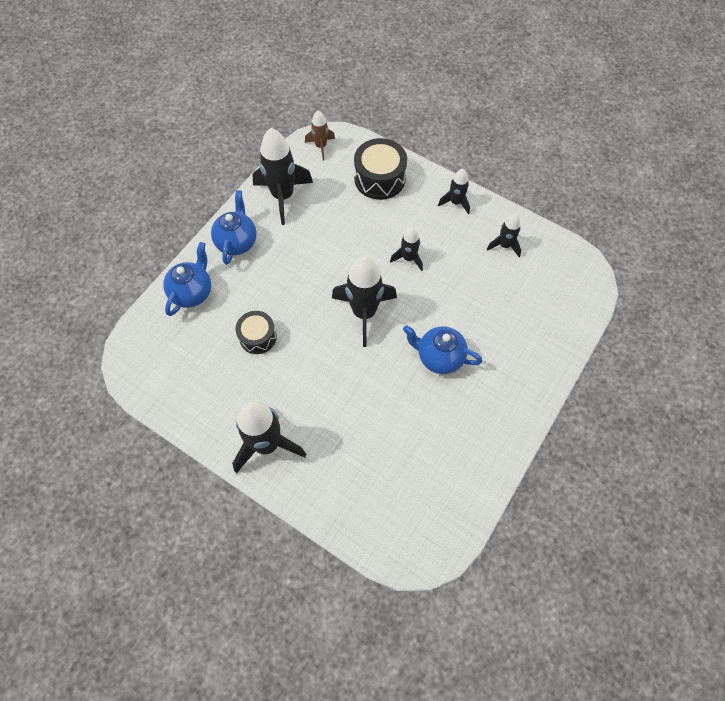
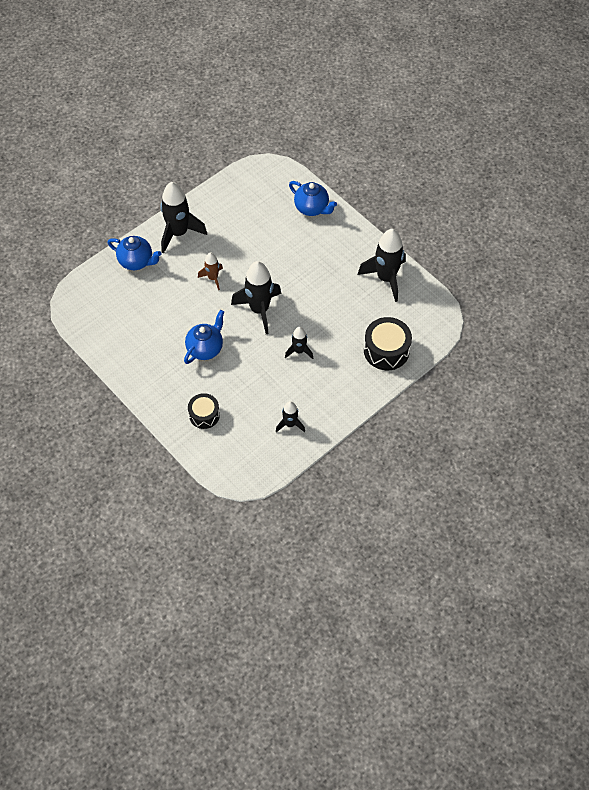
camera: 105 degrees right, 5 degrees down
blue teapot [211,190,257,265] -> blue teapot moved to [107,236,161,270]
black drum [235,311,277,354] -> black drum moved to [188,393,220,429]
brown rocket [305,110,335,160] -> brown rocket moved to [198,252,223,290]
black rocket [438,169,470,214] -> none

